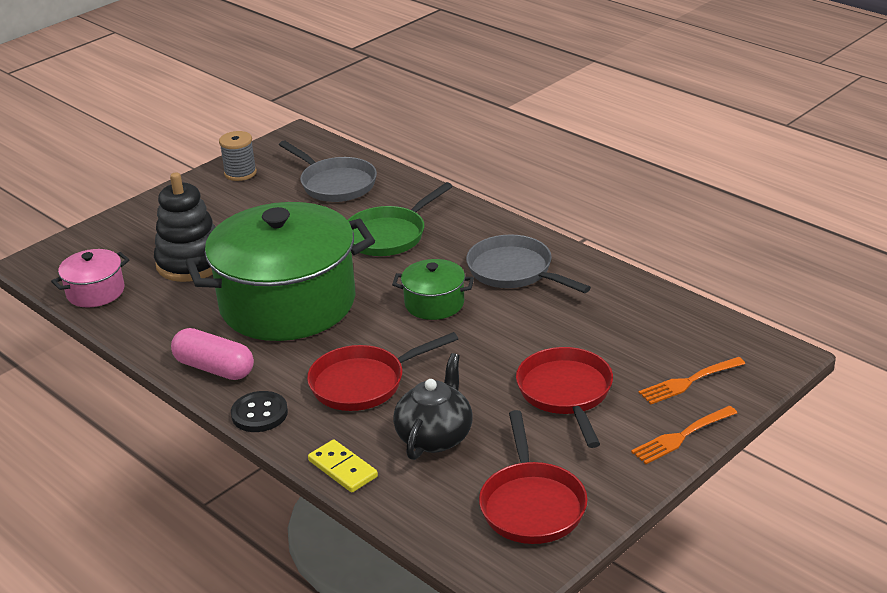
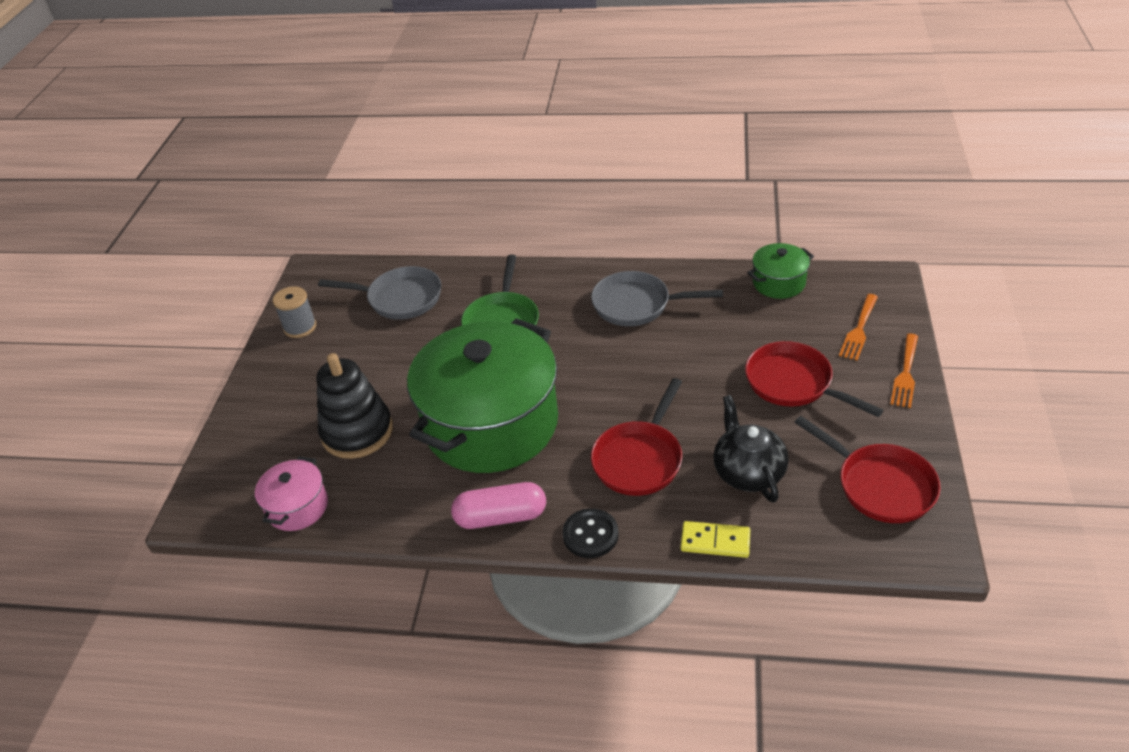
camera: 35 degrees left, 10 degrees up
green pot [392,259,474,320] -> green pot moved to [747,243,814,299]

